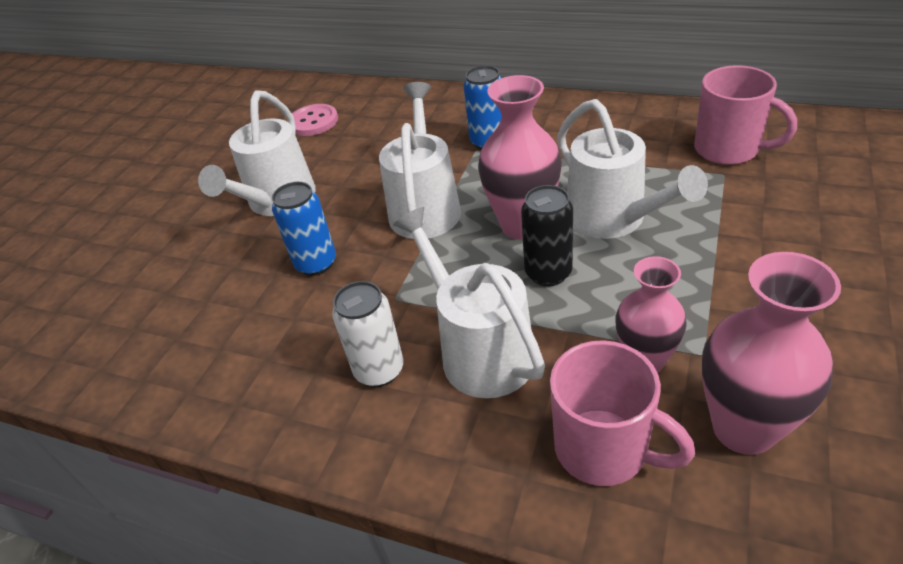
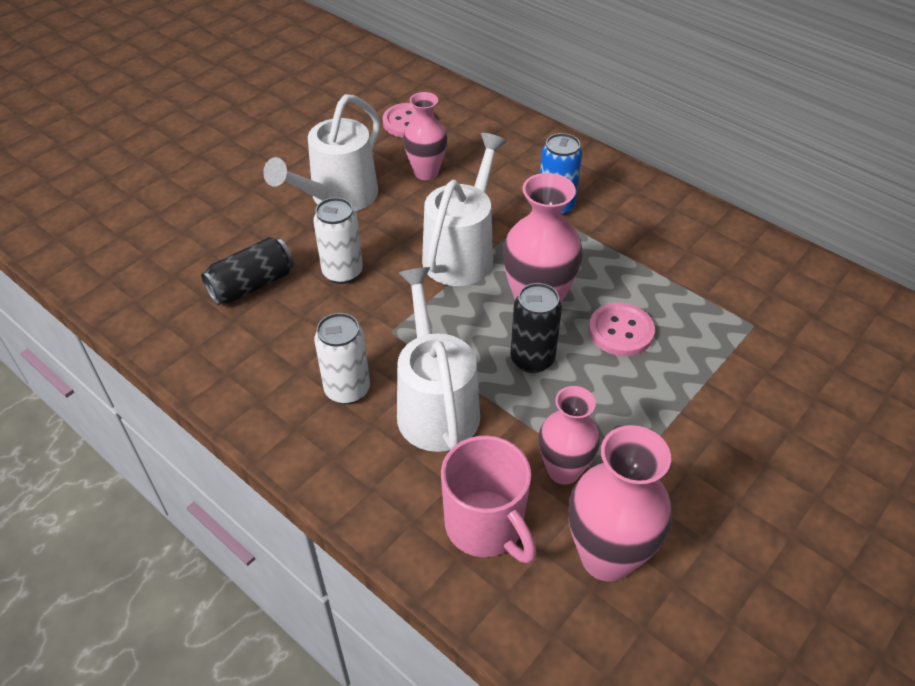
camera: 15 degrees right, 5 degrees up
blue can [272,182,336,276] -> white can [313,198,363,284]
white watering can [557,99,708,239] -> pink button [589,303,655,356]
pink mug [694,65,797,165] -> none
none -> black can [201,237,294,305]
none -> pink vase [403,92,447,180]

